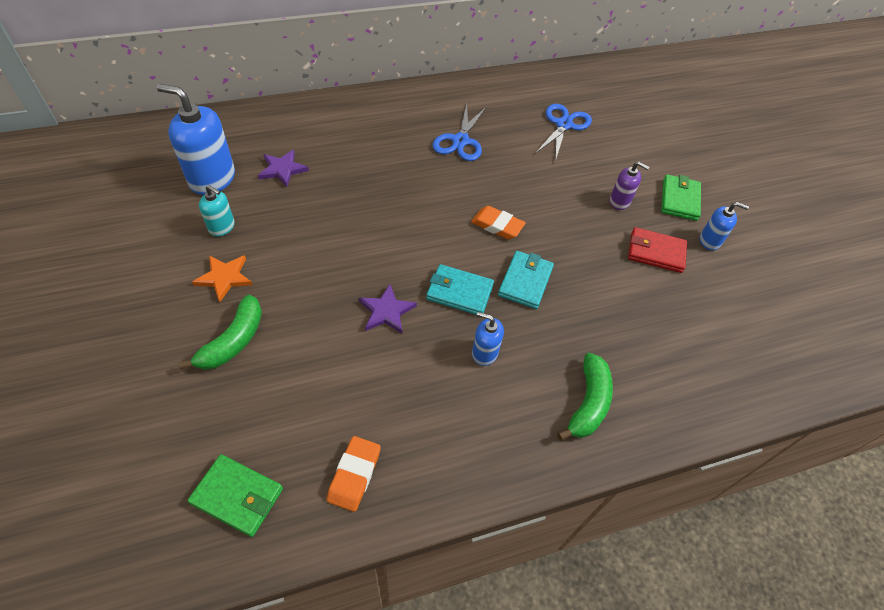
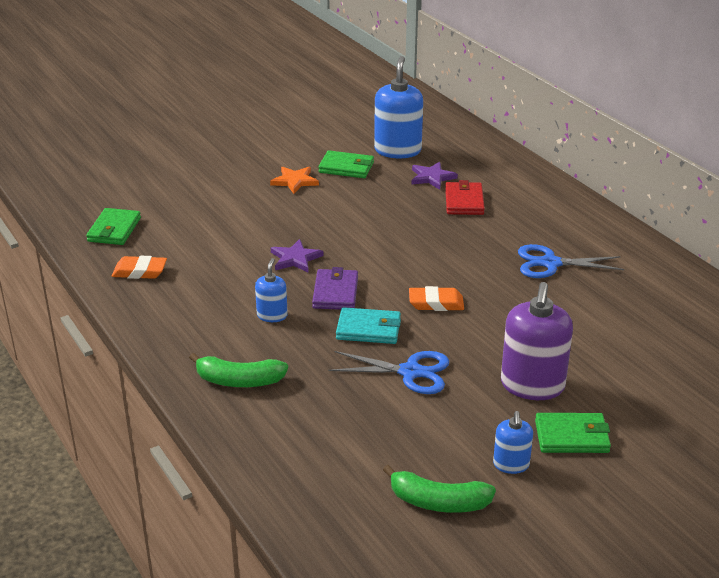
camera: 80 degrees right, 20 degrees down
green banana [179,295,262,370] -> green banana moved to [383,465,496,513]
turquoise soap dispenser [199,185,235,237] -> green wallet [318,150,374,178]
turquoise wallet [426,264,494,315] -> purple wallet [312,267,358,310]
orange eraser [471,206,526,239] -> orange eraser turned 75 degrees clockwise [409,286,464,311]
blue scissors [535,104,592,162] -> blue scissors moved to [329,351,449,394]
purple soap dispenser [610,162,650,210] -> purple soap dispenser [501,282,573,400], size x1.92
red wallet [628,227,687,273] -> red wallet moved to [445,180,485,215]

